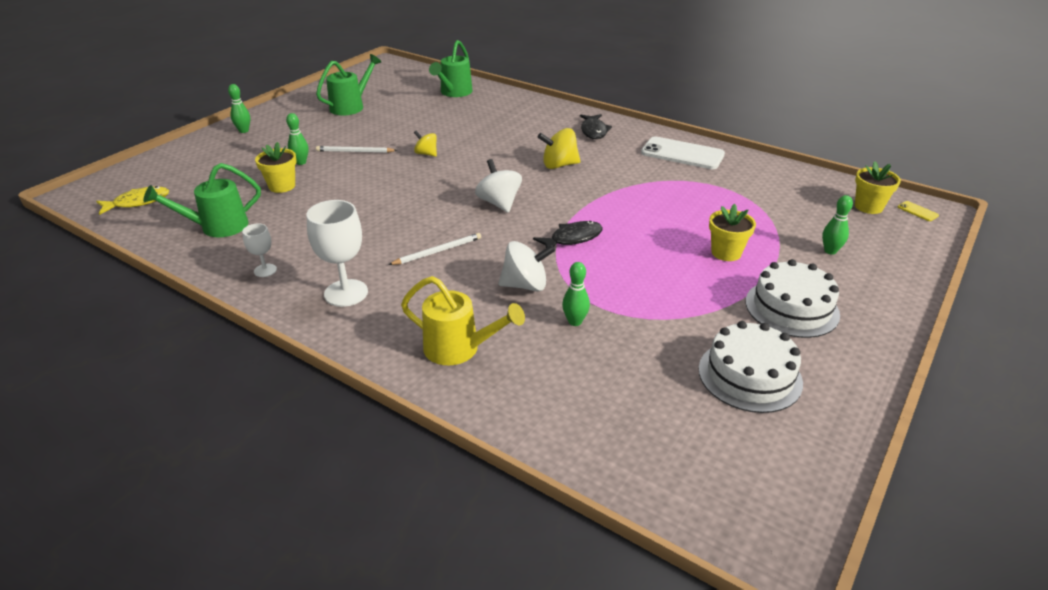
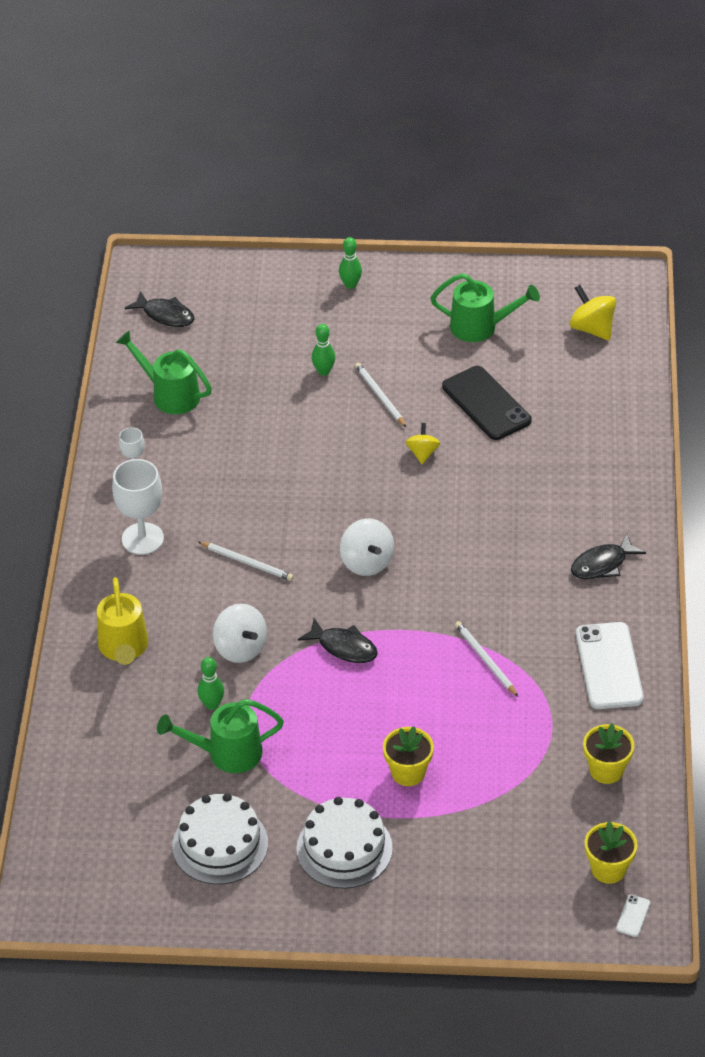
camera: 60 degrees right, 10 degrees up
yellow fish [96,186,169,215] -> black fish [125,291,195,327]
yellow flower pot [255,142,297,193] -> yellow flower pot moved to [583,723,634,784]
green watering can [429,40,473,97] -> green watering can moved to [157,699,284,773]
white spinning top [475,159,522,213] -> white spinning top turned 120 degrees clockwise [340,519,394,576]
yellow spinning top [538,128,581,169] -> yellow spinning top moved to [569,285,616,341]
green bowling pin [822,195,853,255] -> none
yellow phone [898,201,939,221] -> white phone [616,895,650,937]
none -> black phone [442,366,532,440]
none -> white pencil [455,621,518,697]

